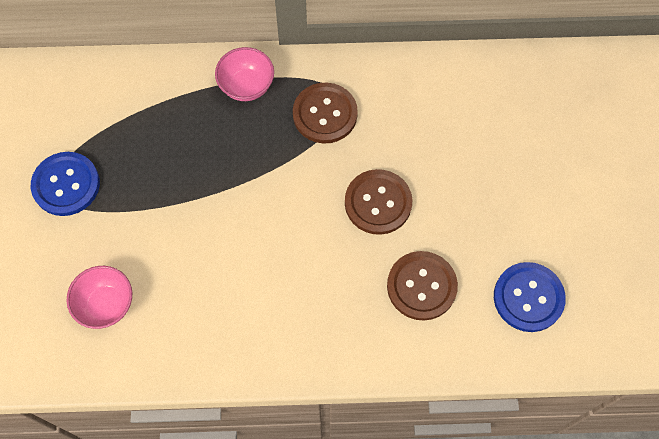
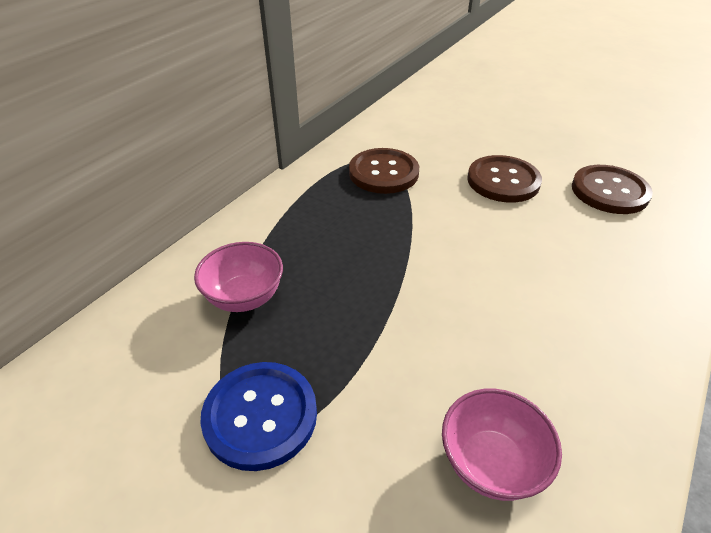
camera: 55 degrees left, 25 degrees down
pink bowl [215,47,274,101] -> pink bowl moved to [194,242,283,312]
blue button [494,262,566,332] -> none

